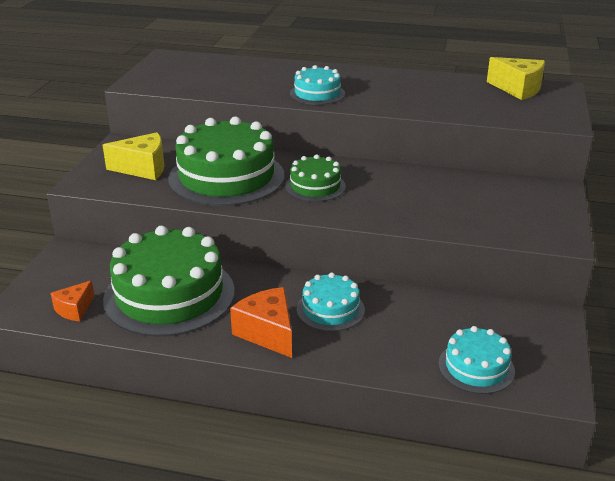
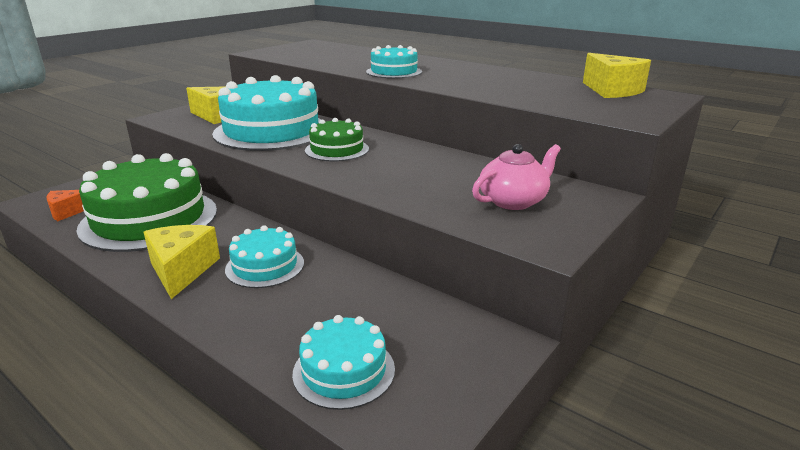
camera: 25 degrees right, 5 degrees down
green cake [168,117,284,206] -> turquoise cake [212,75,322,151]
orange cheese [230,287,292,358] -> yellow cheese [144,225,220,299]
none -> pink teapot [472,144,561,210]

